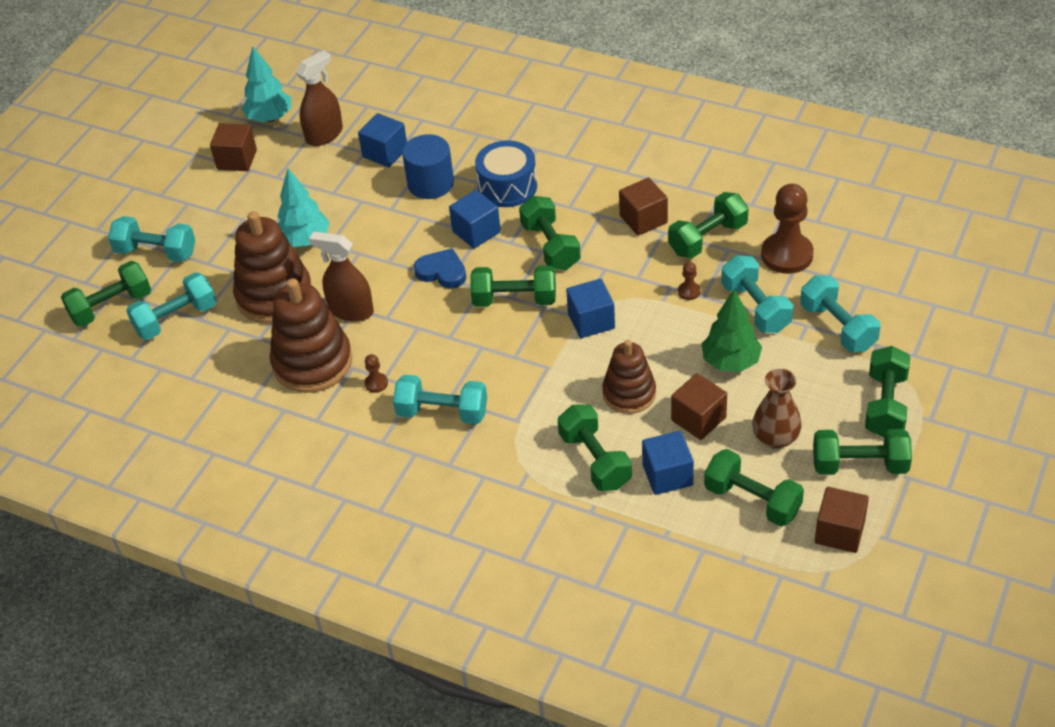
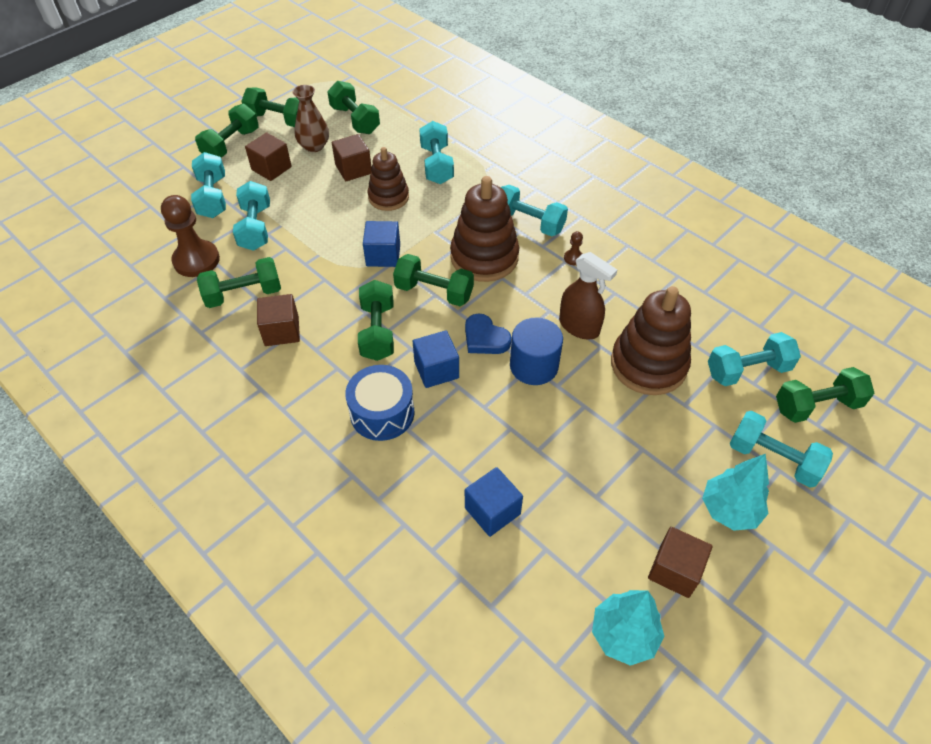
camera: 165 degrees left, 5 degrees up
brown stacking toy [270,278,352,393] -> brown stacking toy moved to [450,176,519,282]
turquoise tree [277,168,330,247] -> turquoise tree moved to [702,454,769,531]
brown spray bottle [296,50,343,146] -> none
blue cylinder [402,134,454,199] -> blue cylinder moved to [510,317,563,385]
green dumbbell [558,404,632,491] -> turquoise dumbbell [419,121,454,184]
blue cube [642,431,694,495] -> none
brown pawn [678,262,701,300] -> none
green tree [702,289,762,372] -> none
brown cube [815,487,869,553] -> brown cube moved to [245,132,292,181]

